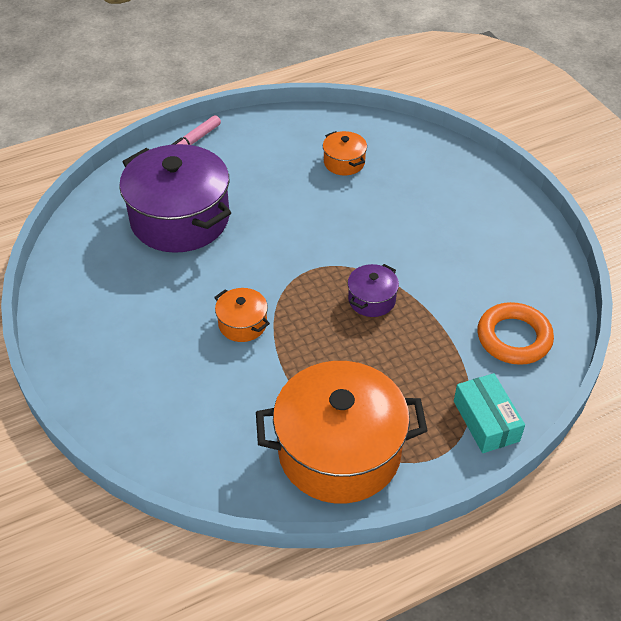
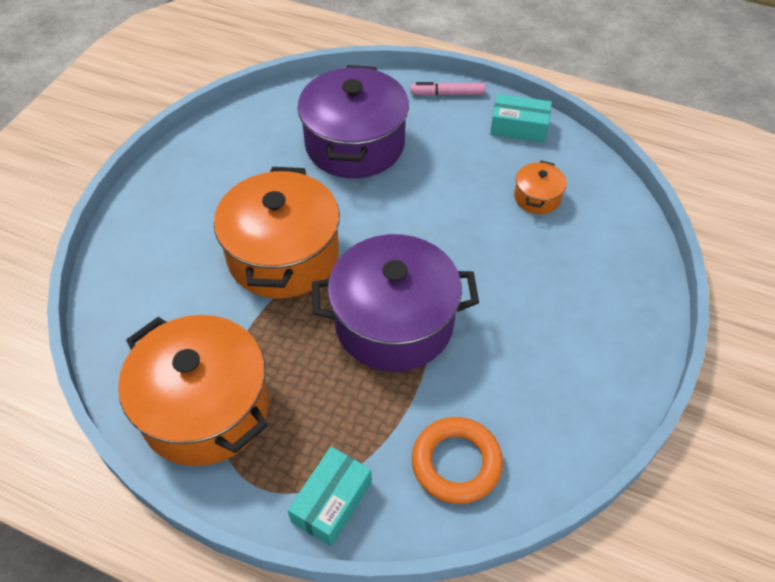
camera: 50 degrees right, 5 degrees up
orange pot [214,288,270,342] -> orange pot [214,167,340,299], size x2.25
purple pot [348,264,399,317] -> purple pot [312,234,479,372], size x2.25
none -> turquoise box [490,94,552,143]

